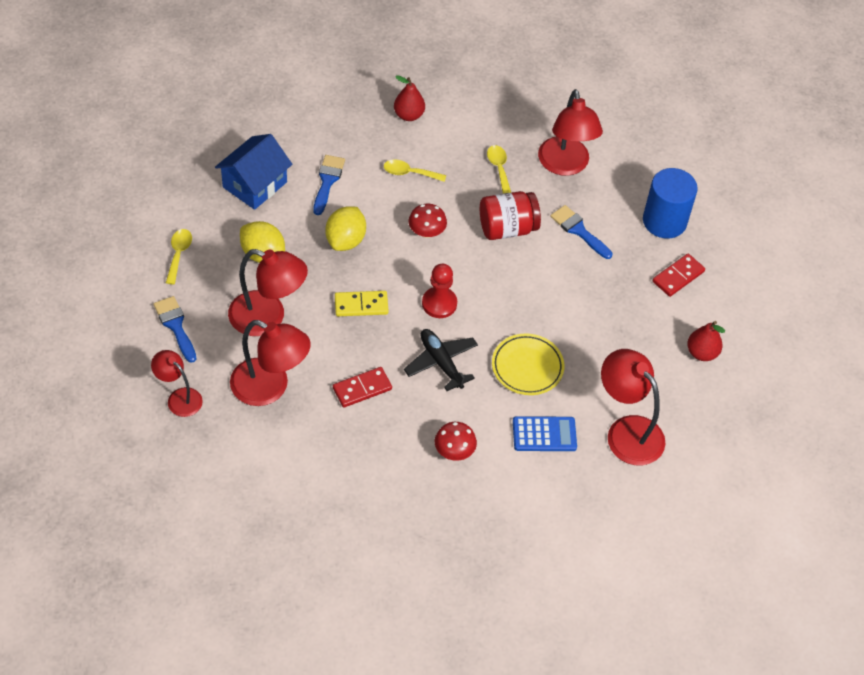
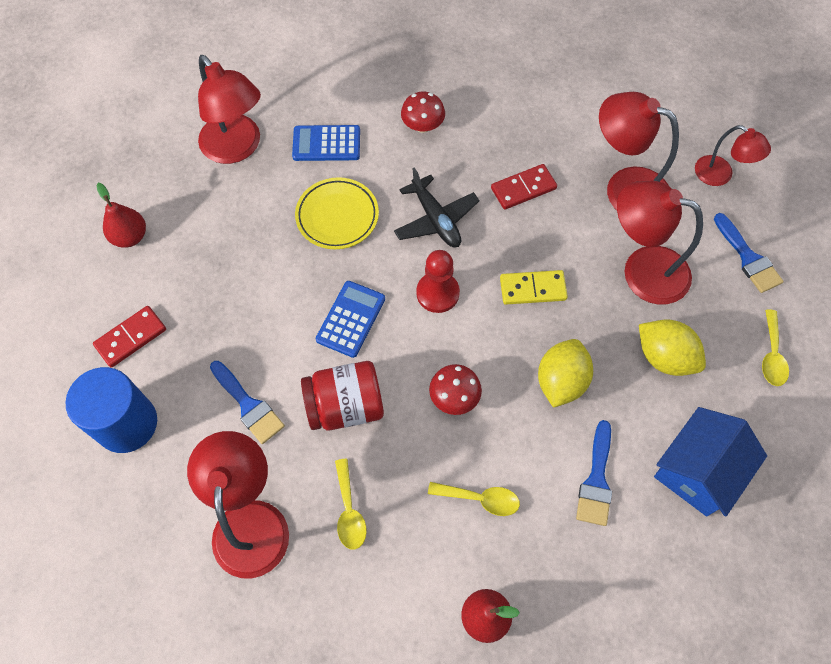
camera: 175 degrees left, 10 degrees up
none -> blue calculator [316,281,385,358]

